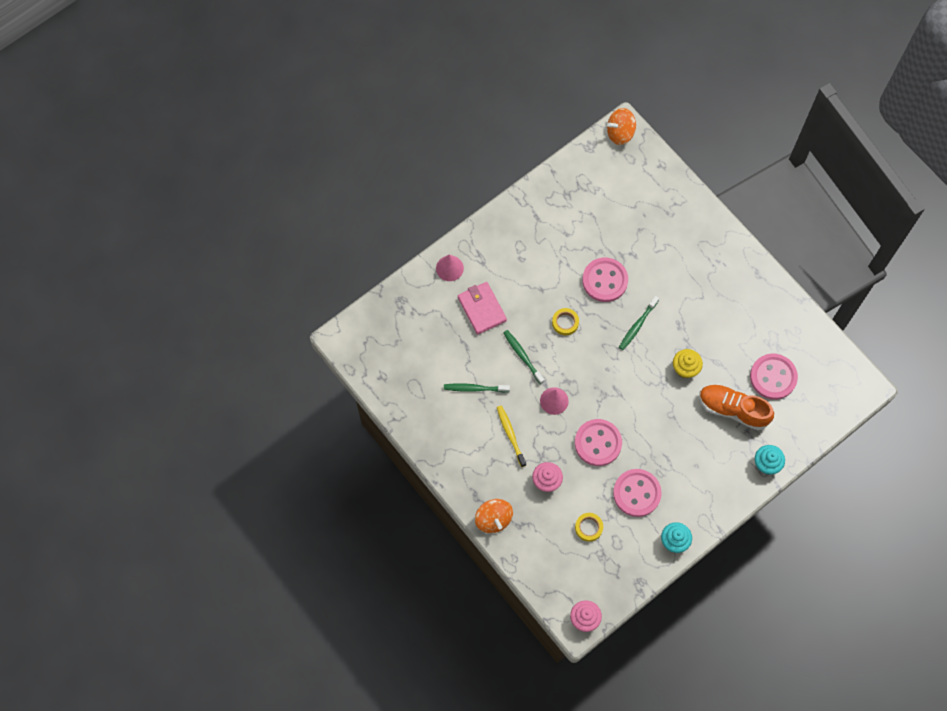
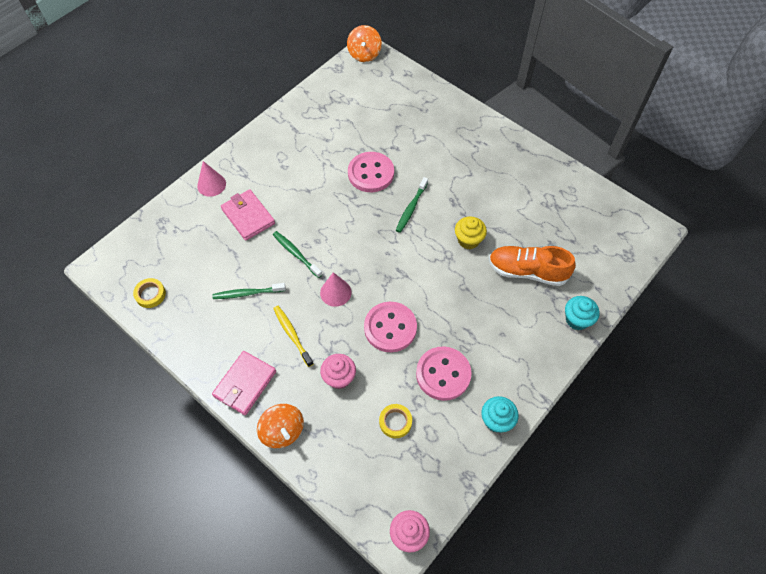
camera: 10 degrees left, 10 degrees down
yellow tape [552,308,579,335] -> yellow tape moved to [133,278,166,308]
orange spinning top [607,108,636,145] -> orange spinning top turned 60 degrees counterclockwise [347,25,382,62]
pink button [750,353,798,400] -> none
none -> pink wallet [212,351,276,415]

